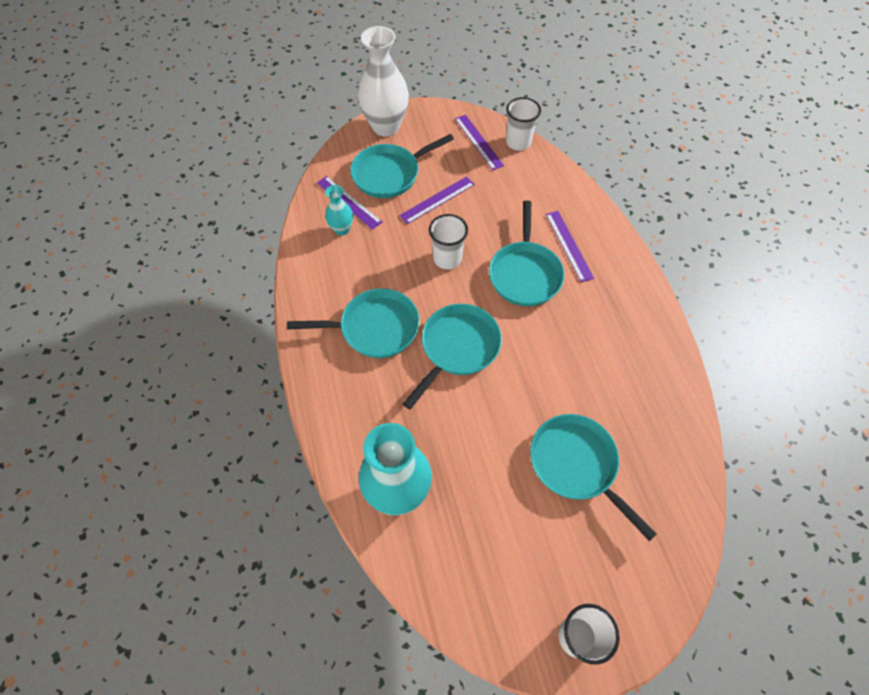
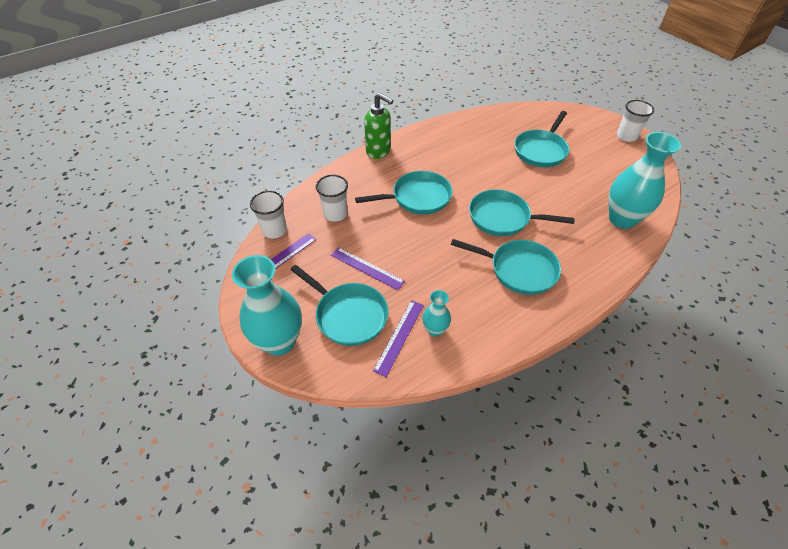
camera: 110 degrees left, 10 degrees down
turquoise pan [287,288,420,358] -> turquoise pan turned 135 degrees clockwise [451,239,561,295]
white vase [358,26,409,136] -> turquoise vase [232,255,302,356]
white cup [429,214,468,269] -> white cup moved to [316,175,348,222]
purple ruler [546,211,594,282] -> none
none -> green soap dispenser [364,93,393,159]

